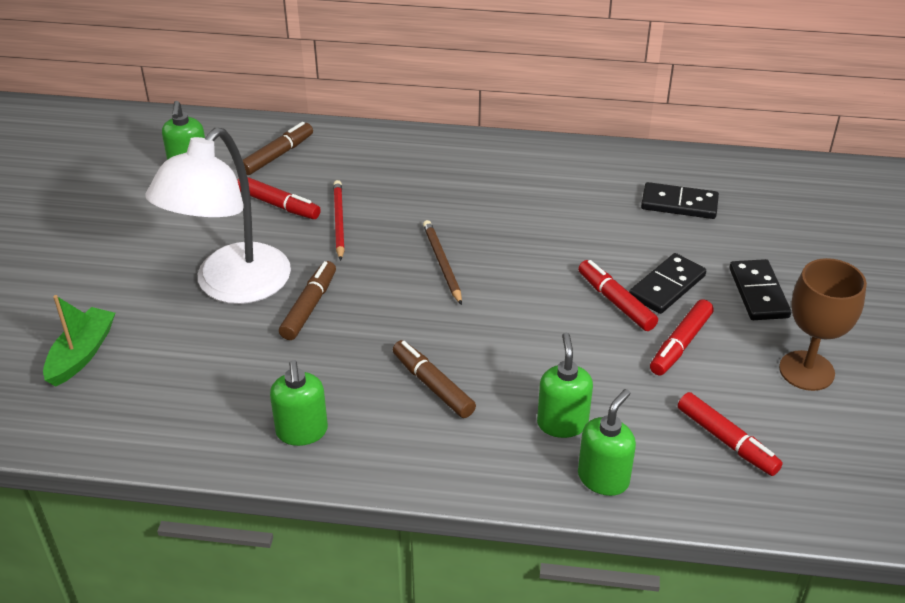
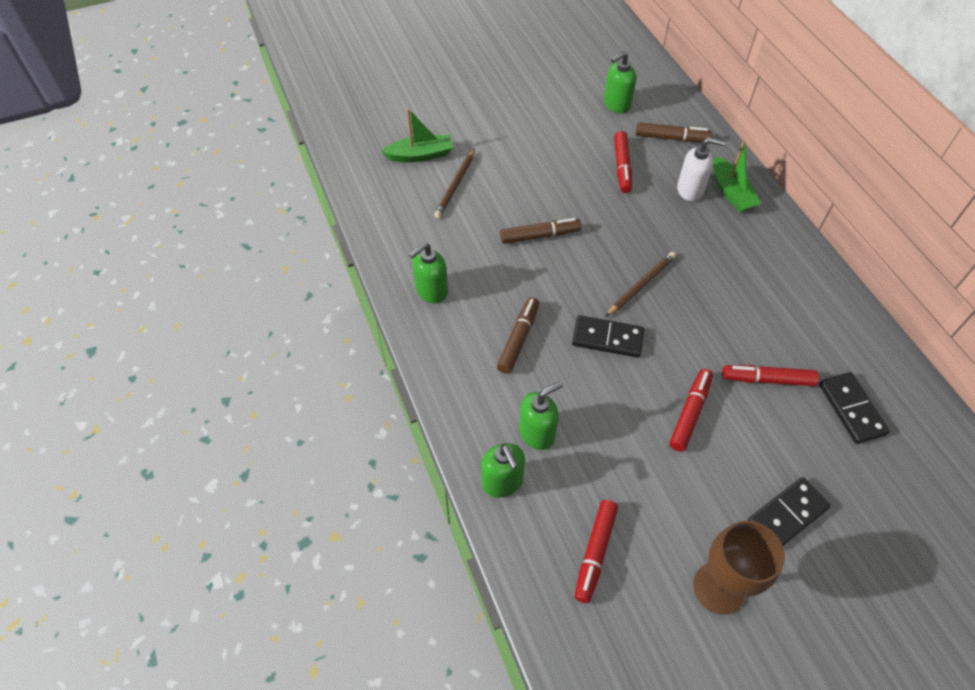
camera: 60 degrees right, 15 degrees up
white lamp [145,128,291,304] -> none
red pencil [333,180,345,261] -> none
green soap dispenser [578,389,636,496] -> green soap dispenser turned 60 degrees clockwise [481,443,525,497]
black domino [629,253,706,314] -> black domino moved to [572,315,644,358]
red marker [650,299,714,375] -> red marker moved to [722,365,819,386]
none -> brown pencil [434,149,475,218]
none -> white soap dispenser [677,137,725,201]
none -> green boat [713,140,761,212]

